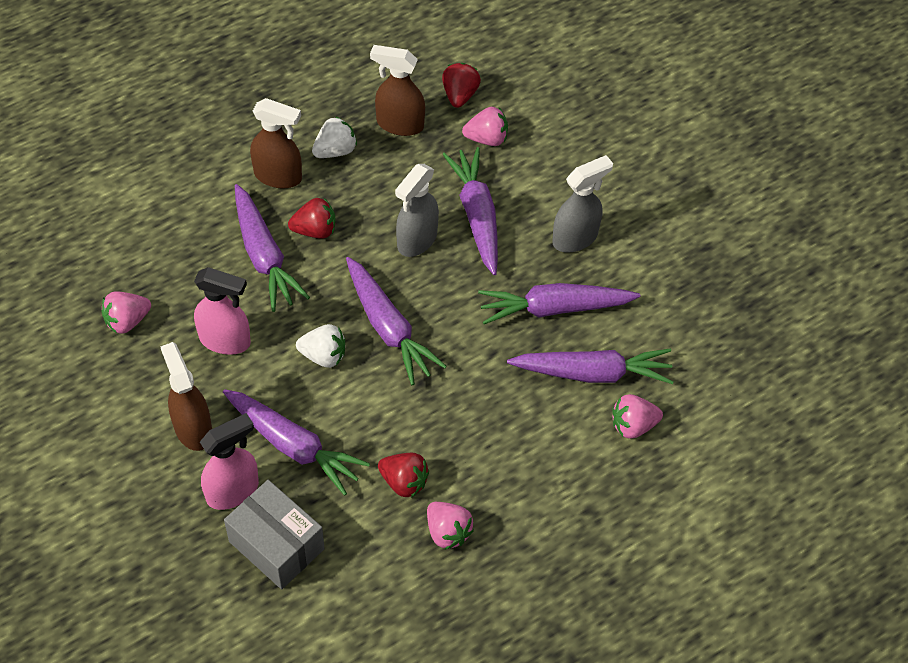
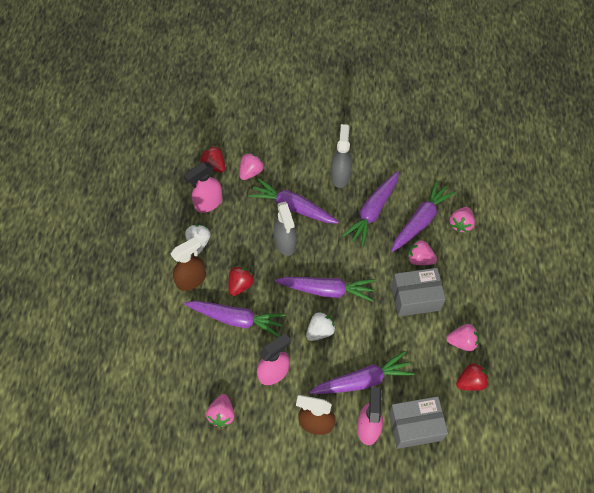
camera: 50 degrees left, 5 degrees up
brown spray bottle [370,45,425,136] -> pink spray bottle [184,162,222,213]
red strawberry [378,453,429,498] -> red strawberry moved to [456,363,489,391]
none -> grey box [391,268,446,317]
none -> pink strawberry [408,240,437,265]

